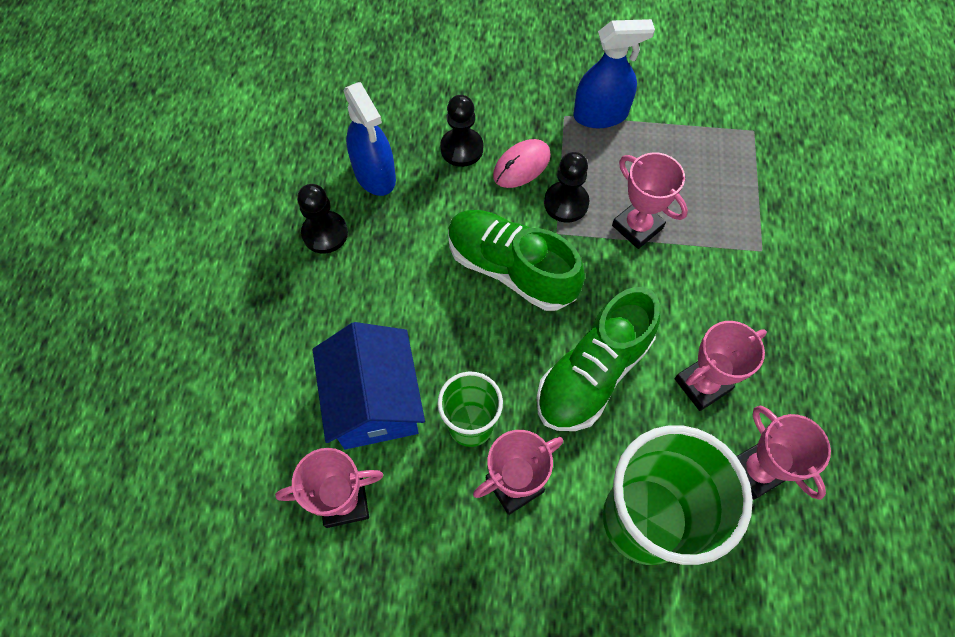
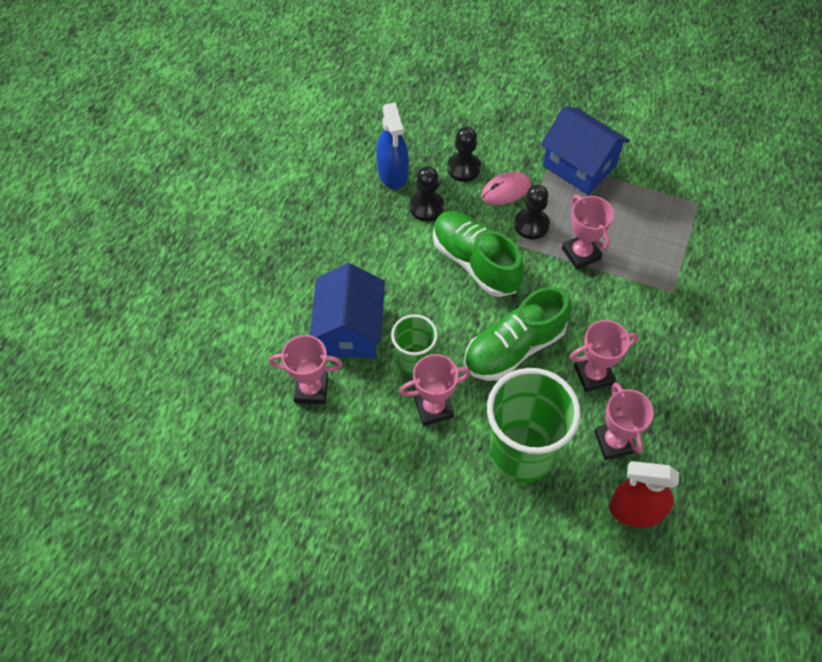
camera: 15 degrees right, 5 degrees down
black pawn [297,184,348,254] -> black pawn moved to [410,166,444,221]
blue spray bottle [573,19,655,128] -> blue house [540,107,630,195]
none -> red spray bottle [609,461,679,528]

